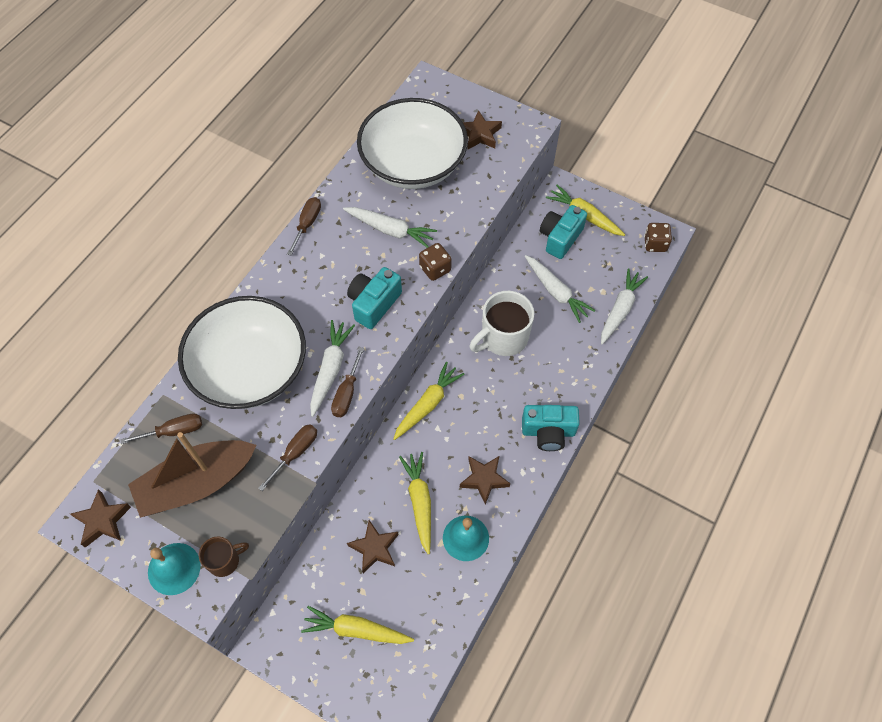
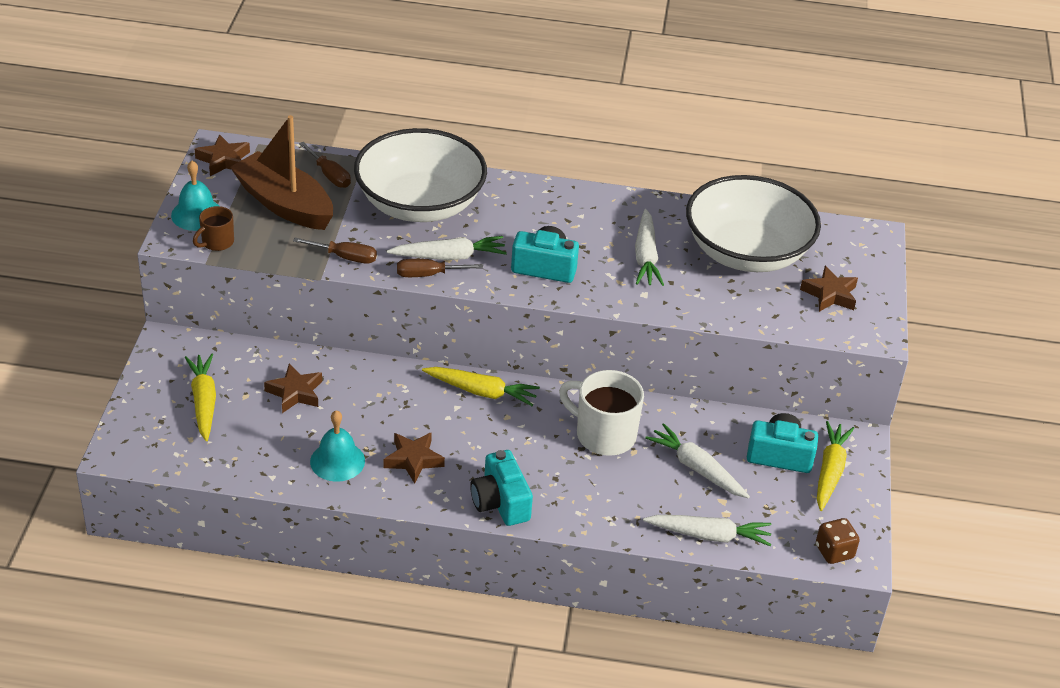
camera: 65 degrees right, 20 degrees down
brown mug [199,537,249,577] -> brown mug turned 90 degrees clockwise [193,206,234,251]
brown screwdriver [287,197,321,255] -> none
yellow carrot [399,452,431,554] -> none
brown dice [419,243,452,281] -> none
white carrot [525,255,595,323] -> white carrot turned 105 degrees clockwise [645,423,750,498]

